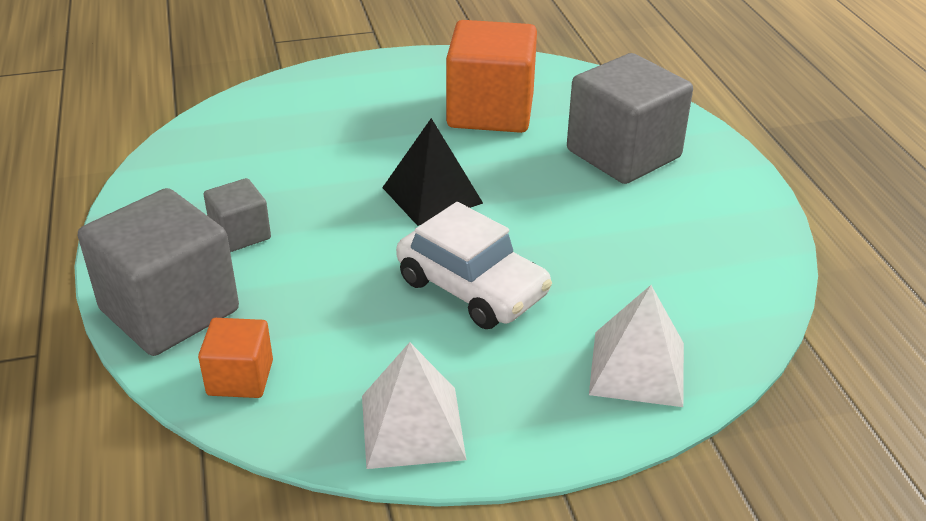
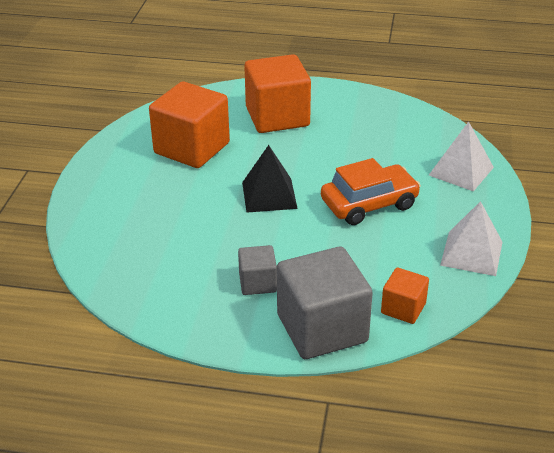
camera: 65 degrees left, 0 degrees up
white car [396,202,552,329] -> orange car [321,158,421,225]
grey cube [567,53,693,184] -> orange cube [244,54,311,133]

